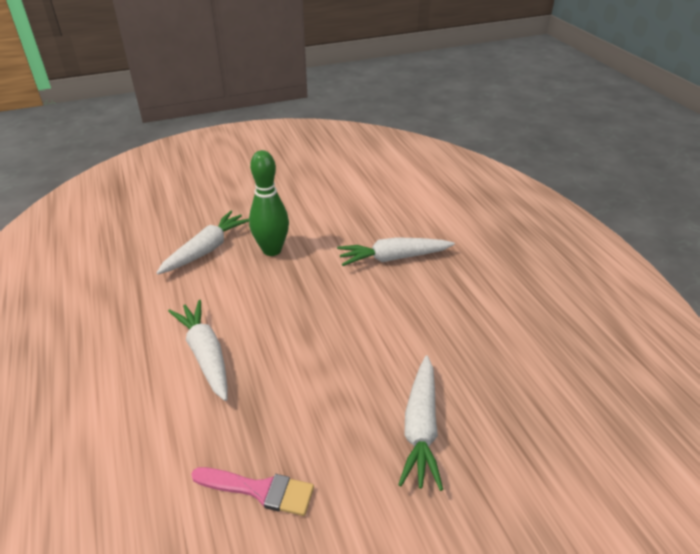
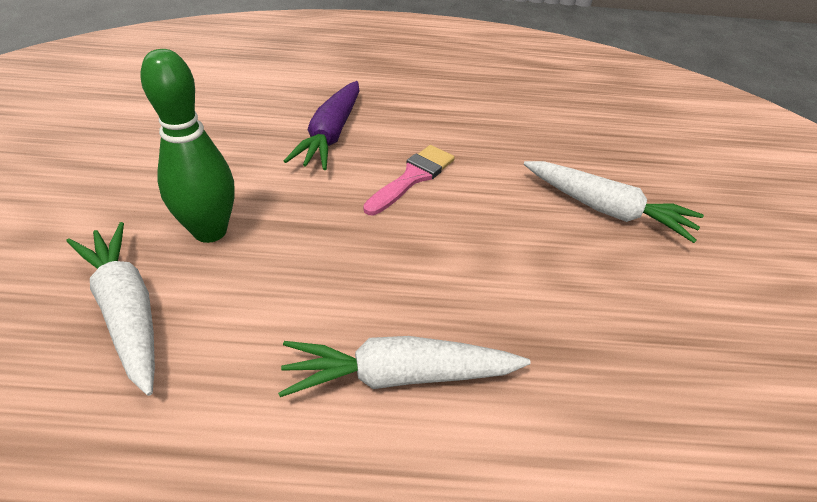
camera: 70 degrees left, 5 degrees up
pink brush [191,467,314,516] -> pink brush moved to [363,145,455,215]
white carrot [337,237,455,266] -> purple carrot [284,81,359,170]

